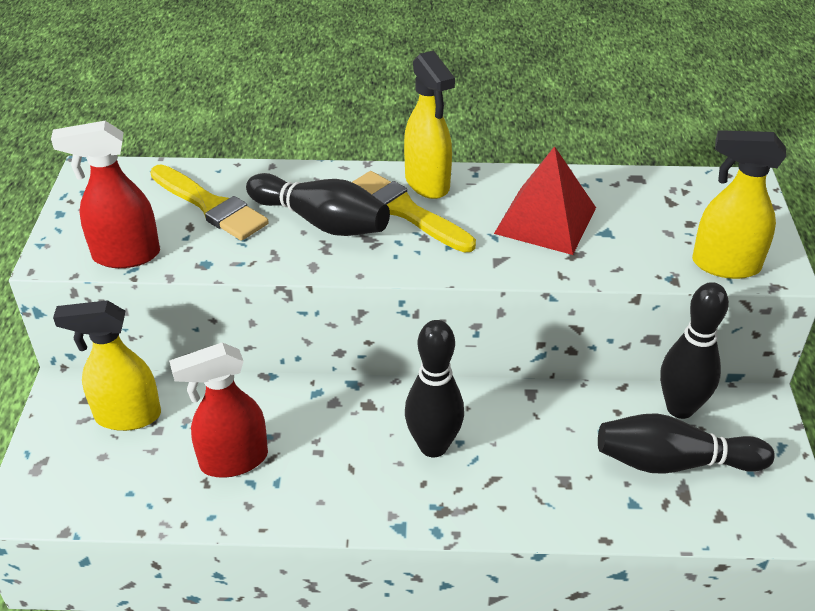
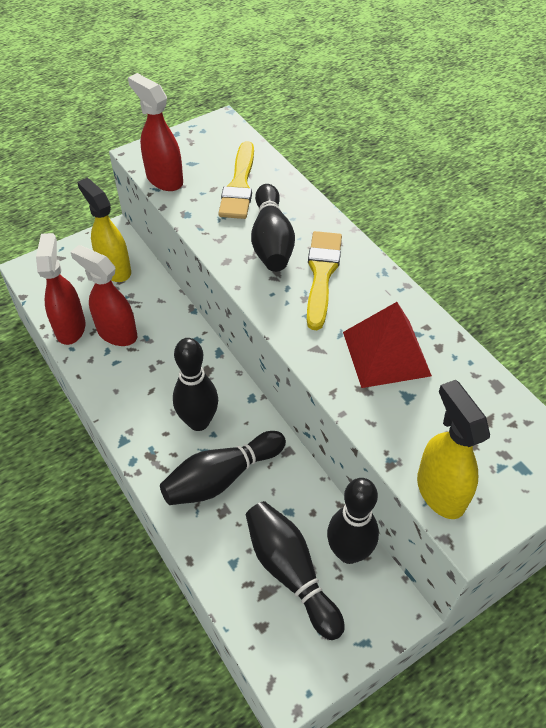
camera: 55 degrees right, 10 degrees up
yellow spray bottle [404,51,455,199] -> none
none -> red spray bottle [36,233,85,345]
none -> black bowling pin [160,431,286,505]

